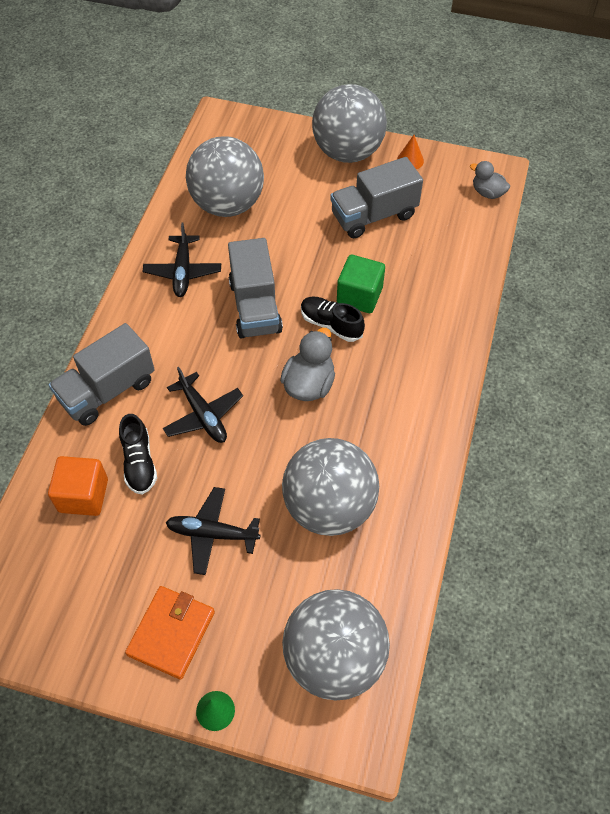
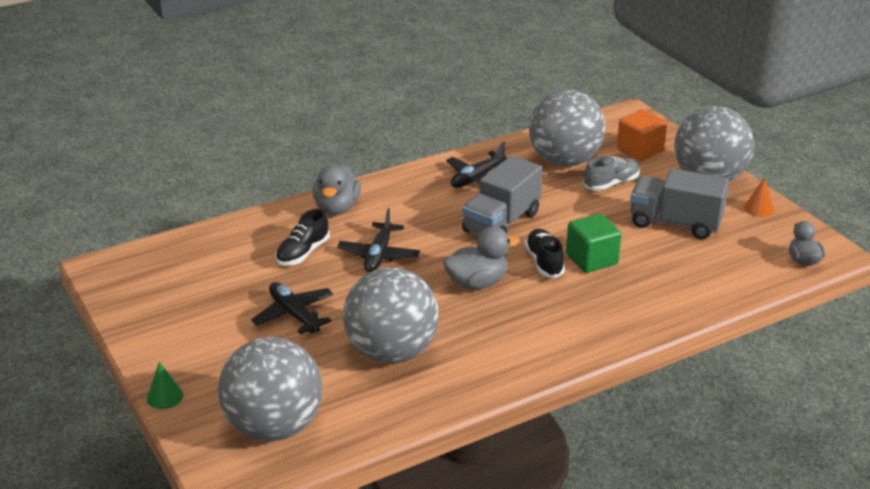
camera: 45 degrees right, 25 degrees down
orange cube [48,456,108,516] -> orange cube moved to [617,110,667,161]
grey truck [49,323,155,426] -> grey duck [313,164,361,215]
orange wallet [125,586,215,679] -> none
none -> grey shoe [583,156,640,191]

